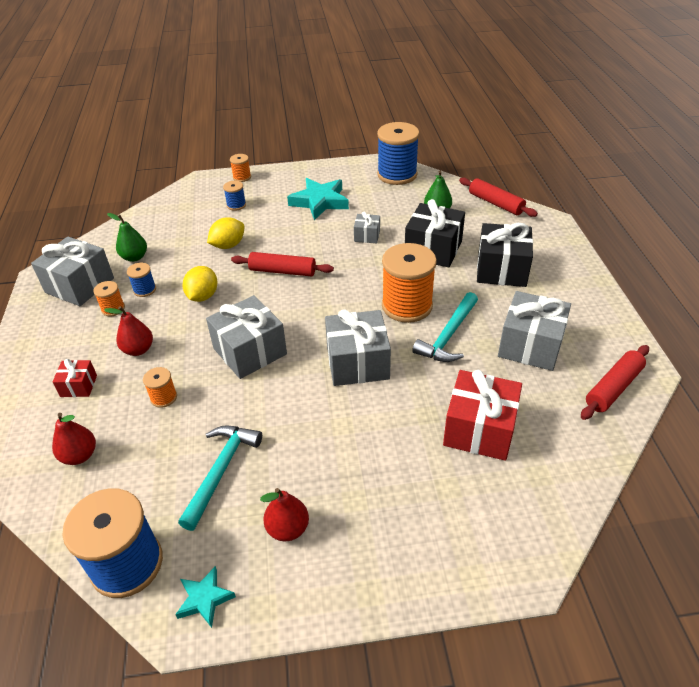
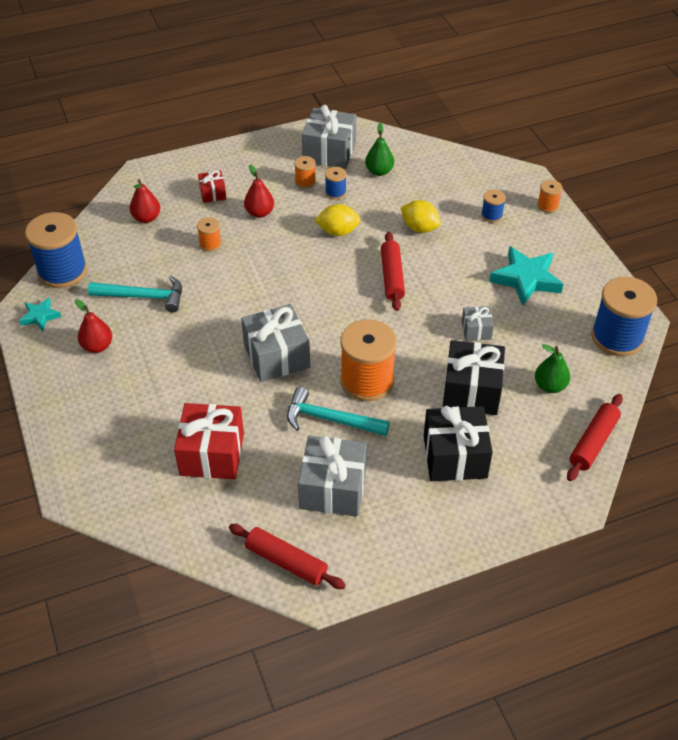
camera: 75 degrees right, 5 degrees up
grey gift [206,295,287,379] -> none

